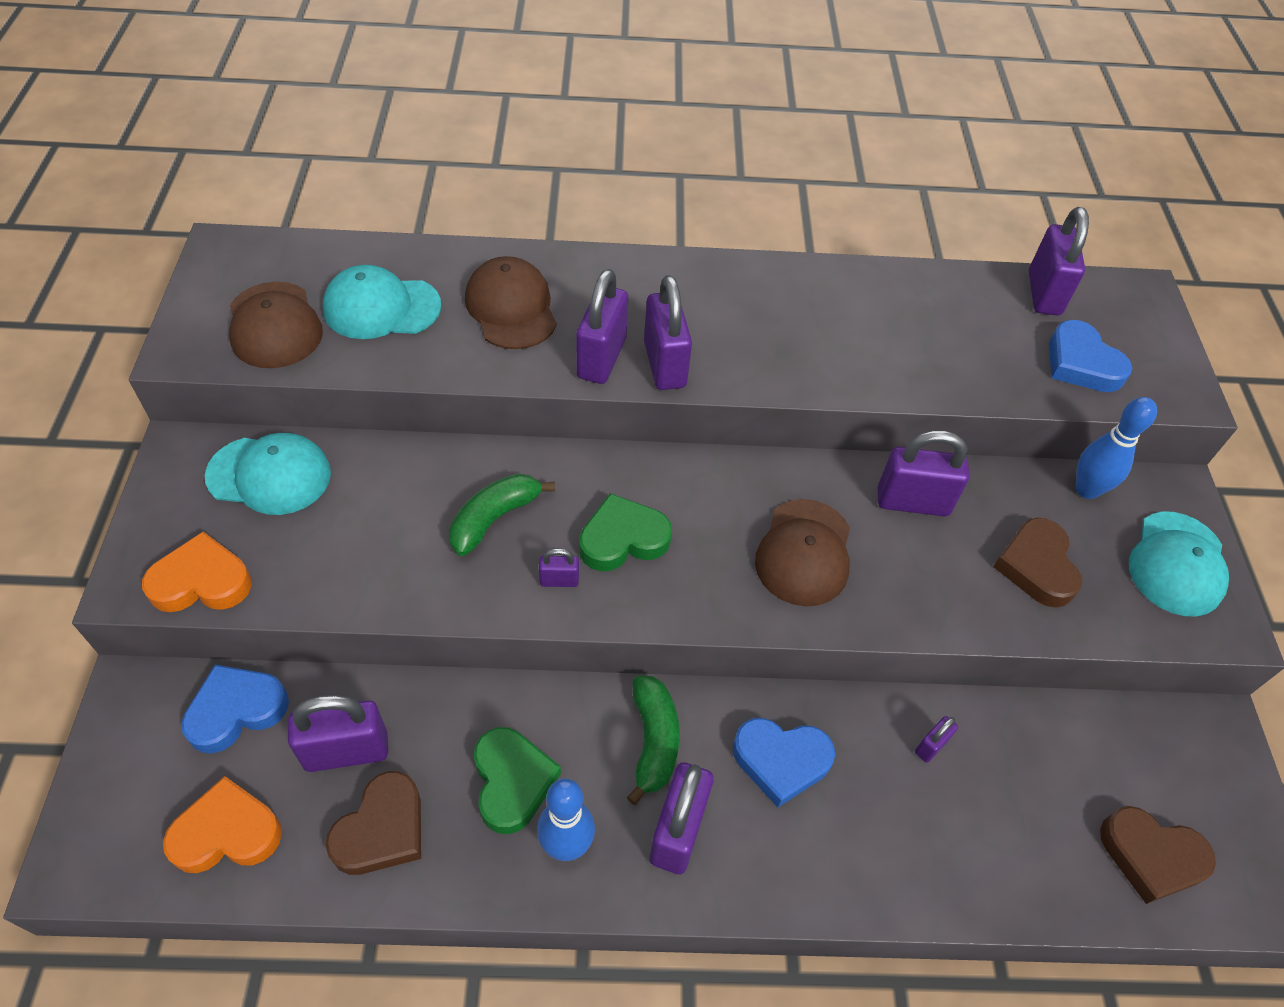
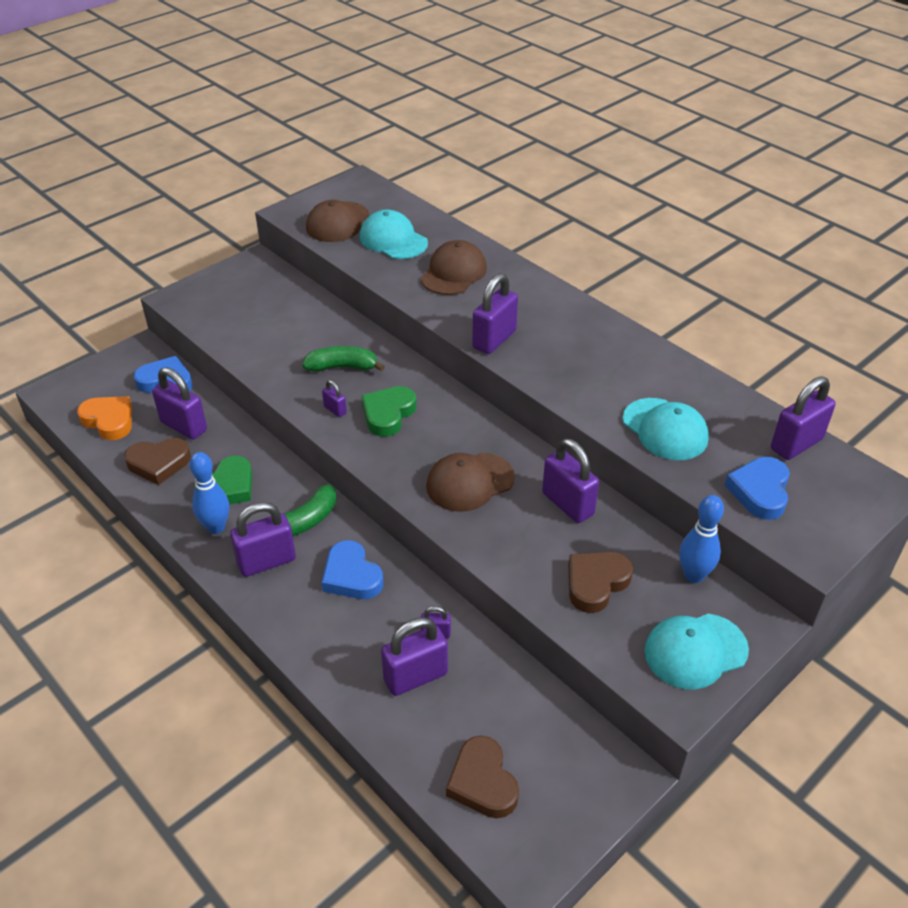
camera: 50 degrees right, 10 degrees down
orange heart [142,532,252,612] -> none
turquoise cap [205,433,331,515] -> turquoise cap moved to [623,398,709,460]
purple padlock [576,269,628,384] -> purple padlock moved to [381,617,448,696]
green heart [579,493,672,571] -> green heart turned 90 degrees counterclockwise [361,386,417,437]

